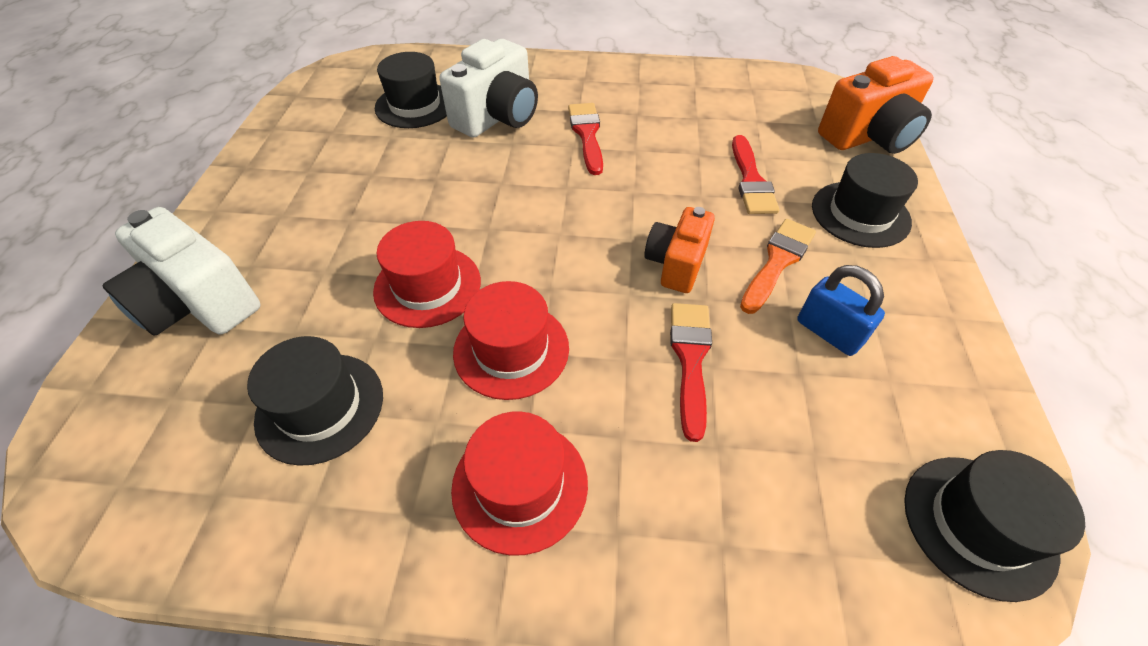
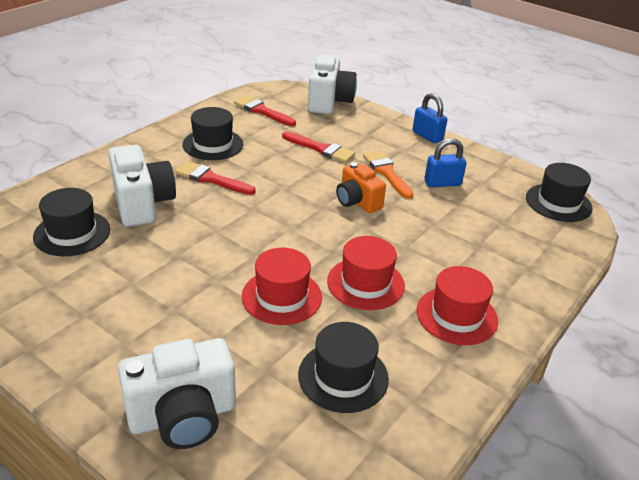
camera: 60 degrees left, 15 degrees down
red brush [670,303,712,442] -> red brush moved to [234,95,296,126]
black hat [812,153,918,248] -> black hat moved to [182,107,243,160]
orange camera [818,56,934,154] -> white camera [308,55,357,114]
none -> blue padlock [413,93,447,143]

